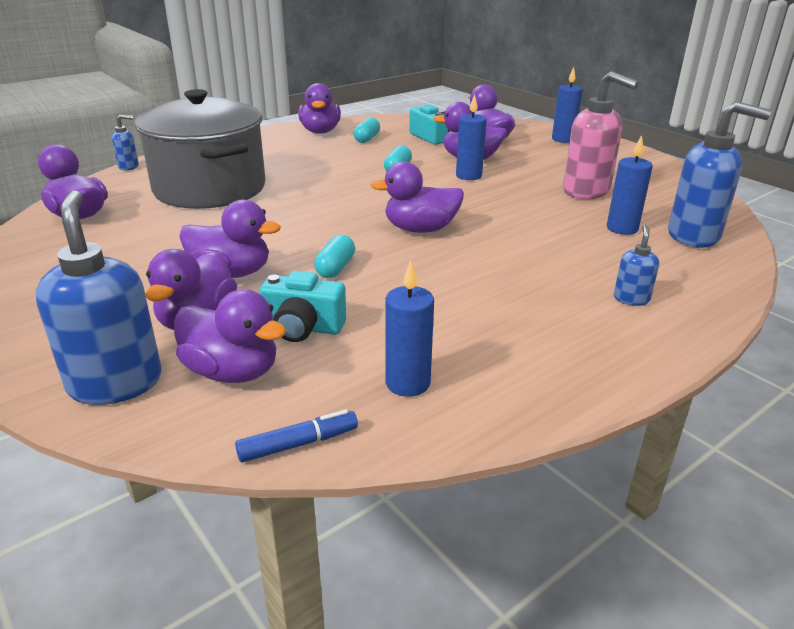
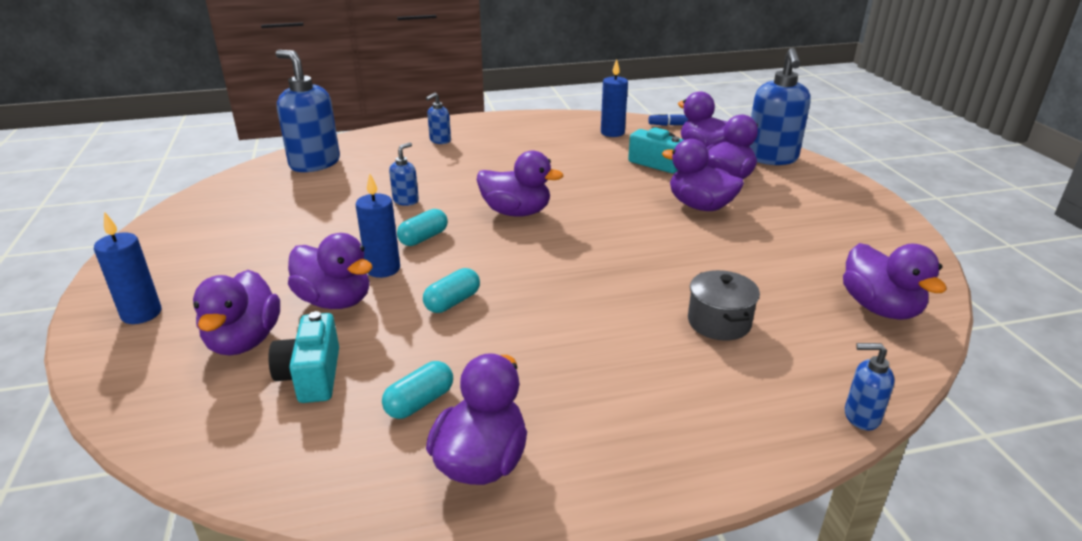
camera: 155 degrees left, 0 degrees up
grey pot [135,89,265,209] -> grey pot [688,270,760,341], size x0.41
turquoise capsule [314,235,355,278] -> turquoise capsule moved to [397,209,448,246]
pink soap dispenser [563,71,639,199] -> none
blue candle [607,135,653,235] -> none
none -> blue soap dispenser [389,142,419,206]

